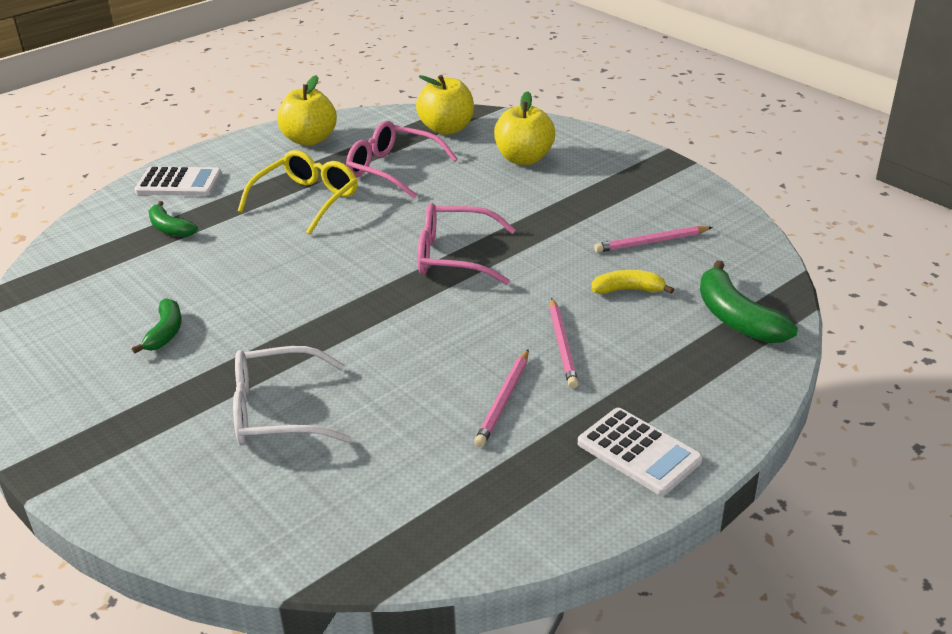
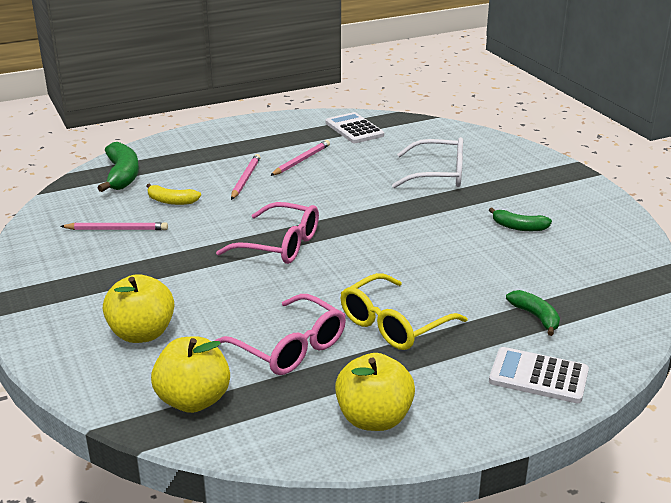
camera: 165 degrees left, 5 degrees down
green banana [132,298,182,354] -> green banana turned 90 degrees counterclockwise [489,208,552,231]
white calculator [578,408,703,496] -> white calculator moved to [326,112,384,143]

